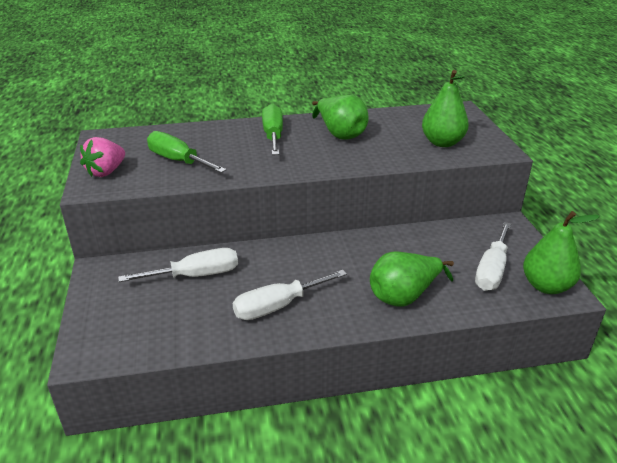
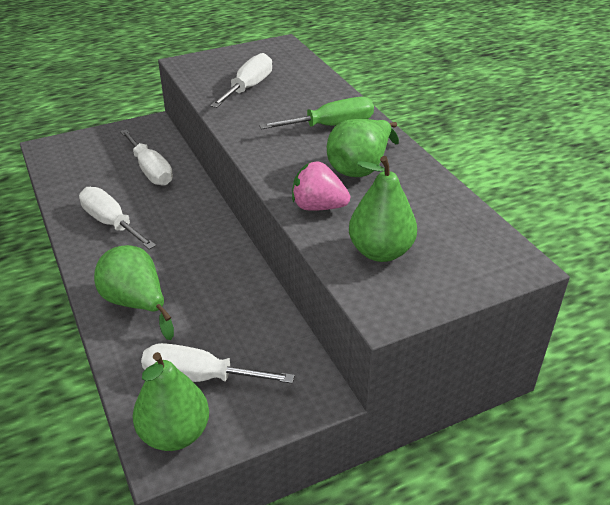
camera: 75 degrees right, 5 degrees up
pink strawberry [80,137,125,177] -> pink strawberry moved to [292,162,350,211]
green screwdriver [147,131,227,173] -> white screwdriver [210,53,272,108]

